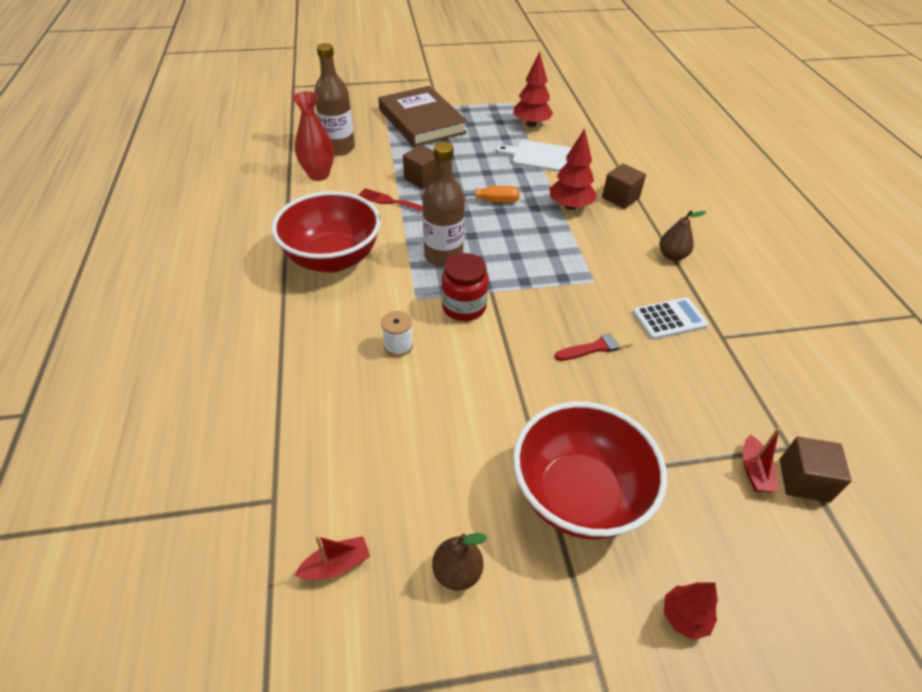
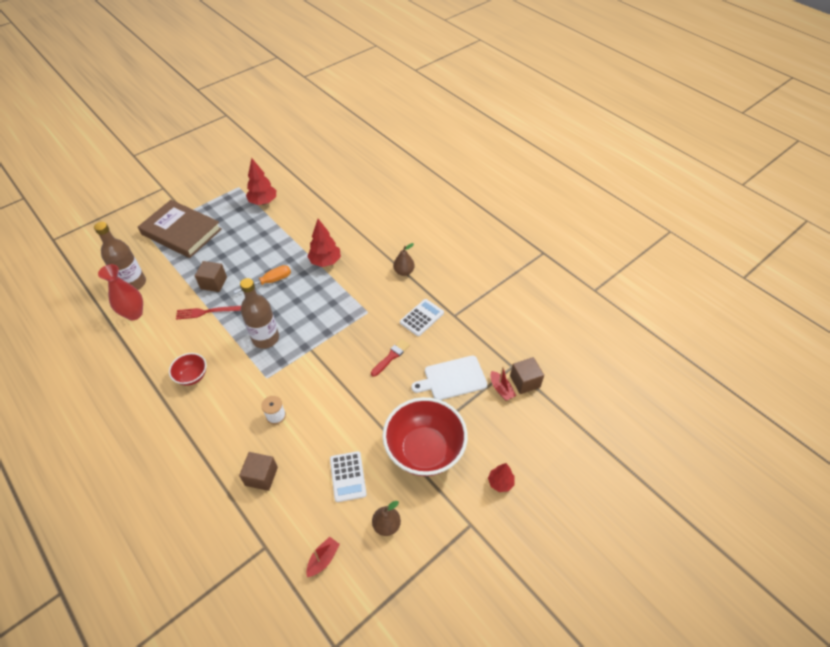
camera: 30 degrees left, 5 degrees up
red bowl [271,191,381,272] -> red bowl [169,353,207,386], size x0.48
red jar [442,253,489,321] -> none
white cutting board [496,140,572,172] -> white cutting board moved to [411,356,487,400]
brown cube [602,163,646,209] -> brown cube moved to [239,452,278,491]
none -> white calculator [330,451,367,502]

